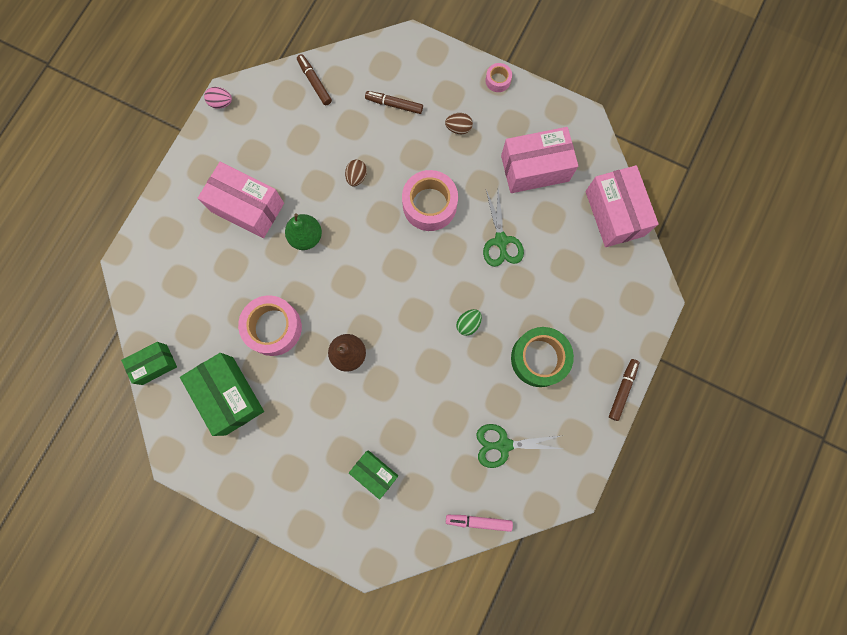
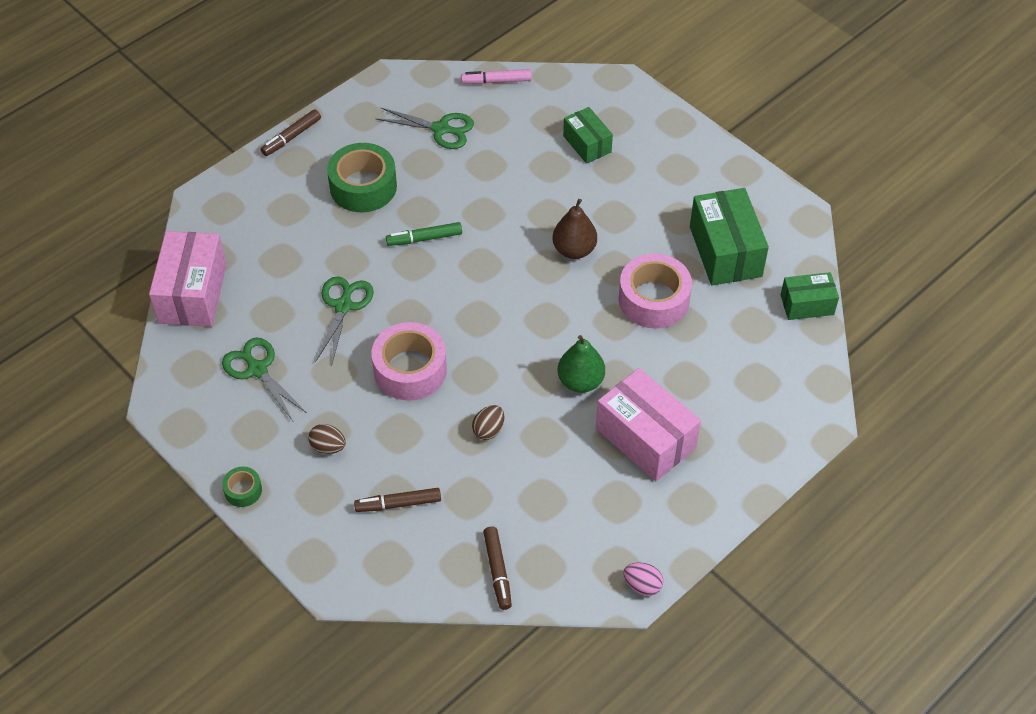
camera: 160 degrees left, 25 degrees down
brown marker [365,91,423,114] -> brown marker turned 135 degrees clockwise [354,488,441,512]
pink marker [446,515,513,532] -> pink marker turned 150 degrees clockwise [461,69,532,84]
green egg [456,309,482,336] -> green marker [386,222,462,246]
pink tape [485,63,512,92] -> green tape [222,467,262,507]
pink box [501,127,578,193] -> green scissors [222,337,307,421]

